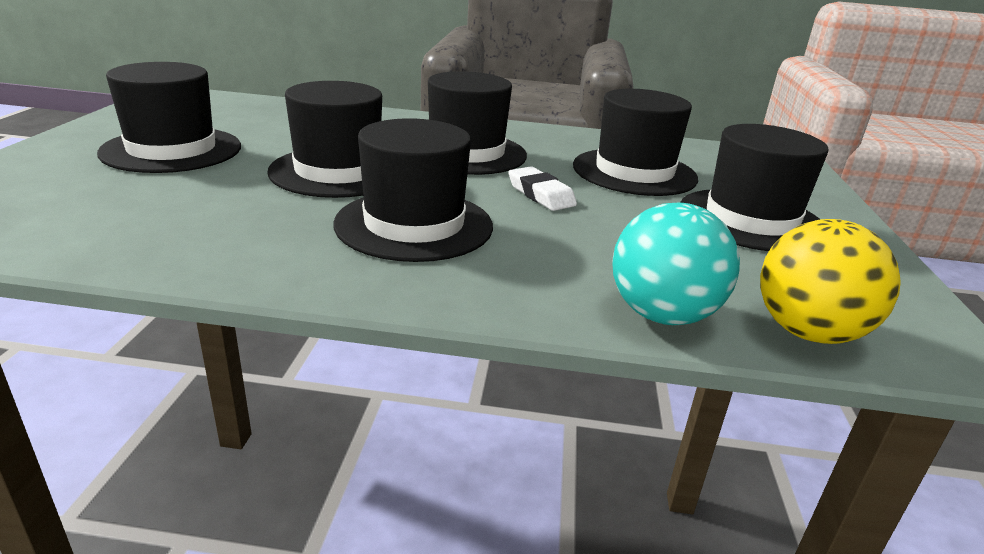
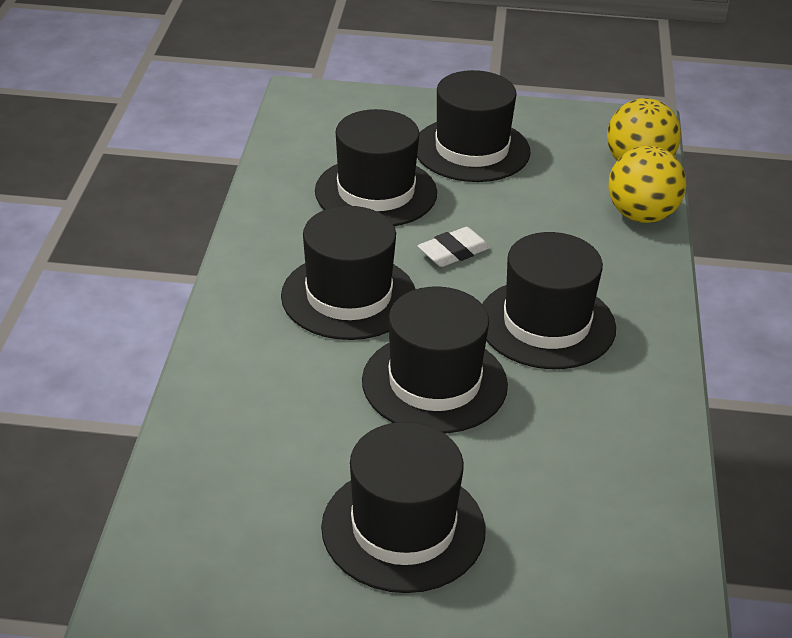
camera: 90 degrees left, 10 degrees up
turquoise ball [612,203,740,325] -> yellow ball [608,146,686,223]

